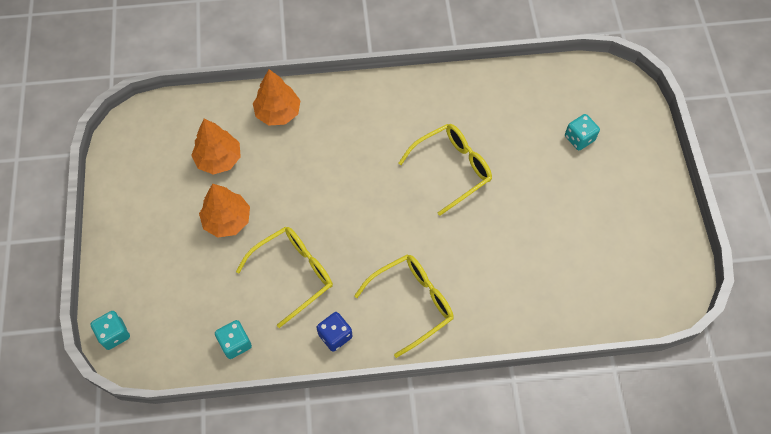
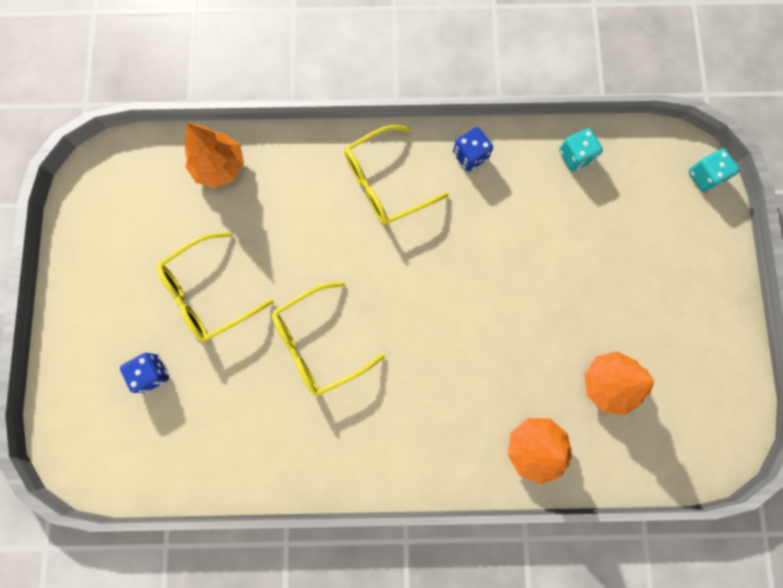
camera: 175 degrees left, 15 degrees up
orange tree [199,184,250,238] -> orange tree moved to [184,123,244,188]
yellow glasses [236,227,333,328] -> yellow glasses moved to [156,232,273,342]
turquoise dice [565,114,600,150] -> blue dice [120,353,169,393]

